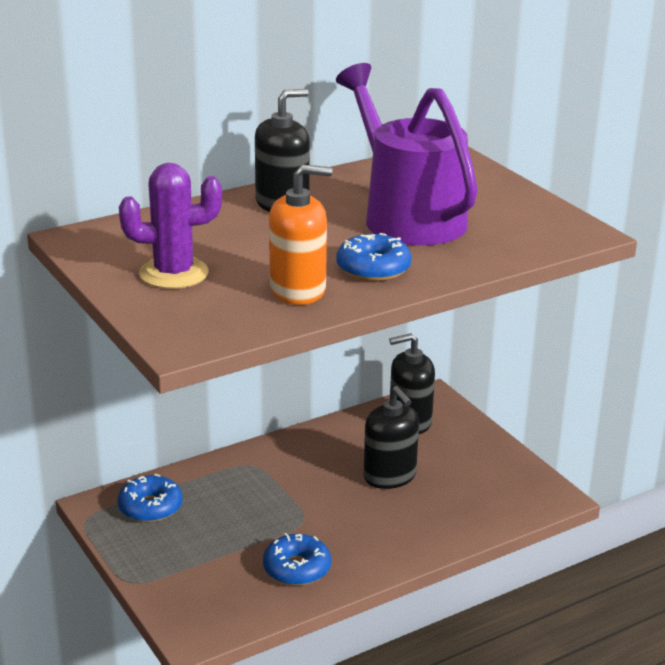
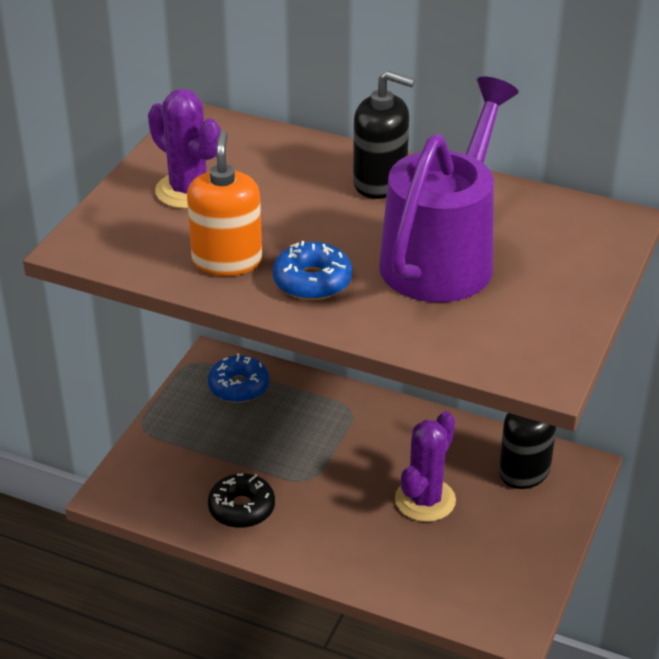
camera: 55 degrees right, 10 degrees up
blue donut [263,533,331,586] -> black donut [208,474,275,528]
orange soap dispenser [269,164,332,305] -> orange soap dispenser turned 135 degrees counterclockwise [187,130,262,276]
black soap dispenser [363,386,419,489] -> purple cactus [395,411,456,522]

